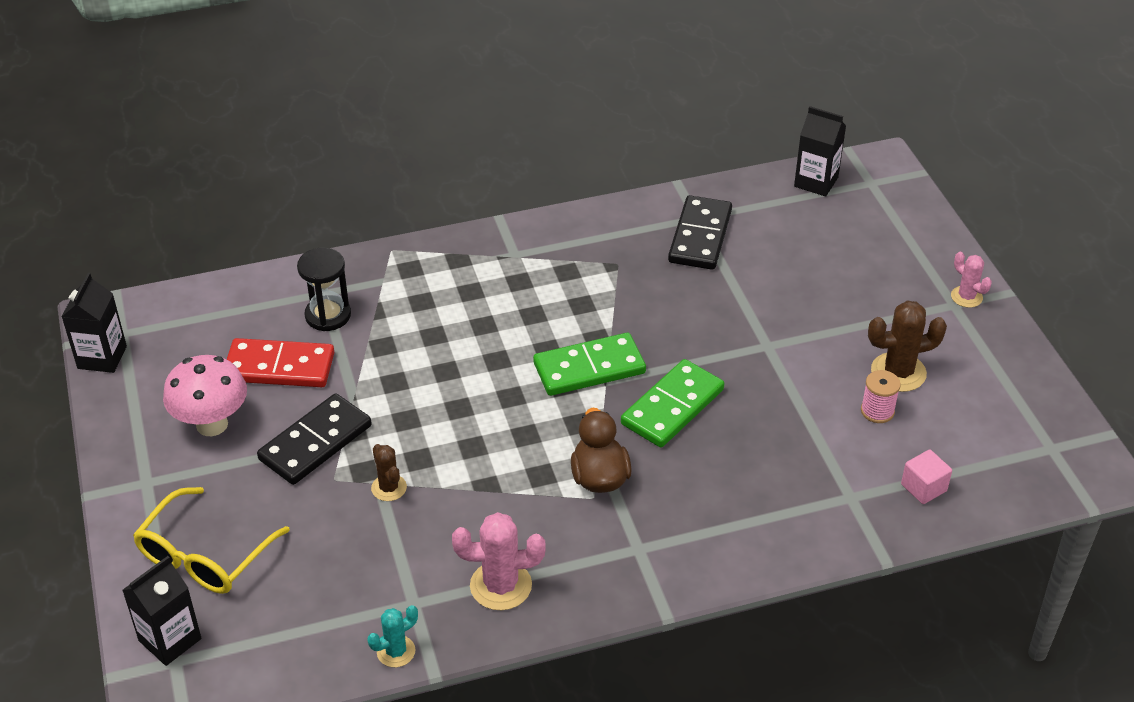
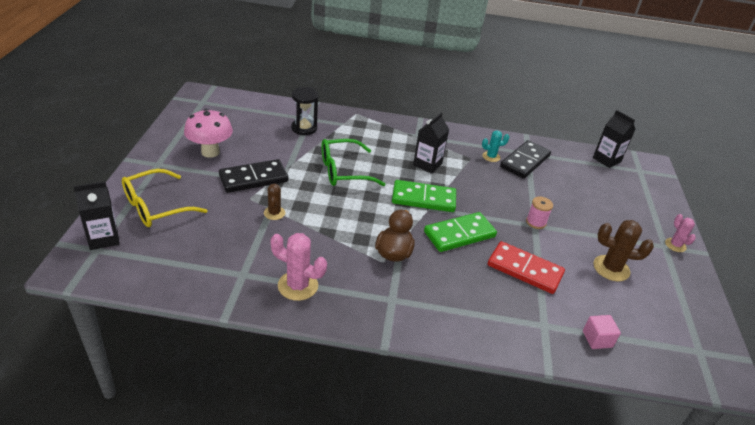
camera: 20 degrees right, 5 degrees down
black carton [62,273,127,373] -> black carton moved to [413,112,449,174]
red domino [227,338,334,387] -> red domino moved to [488,241,565,294]
turquoise cactus [367,605,418,667] -> turquoise cactus moved to [482,130,509,162]
pink spool [861,370,901,423] -> pink spool moved to [526,197,553,229]
none -> green glasses [322,139,386,186]

